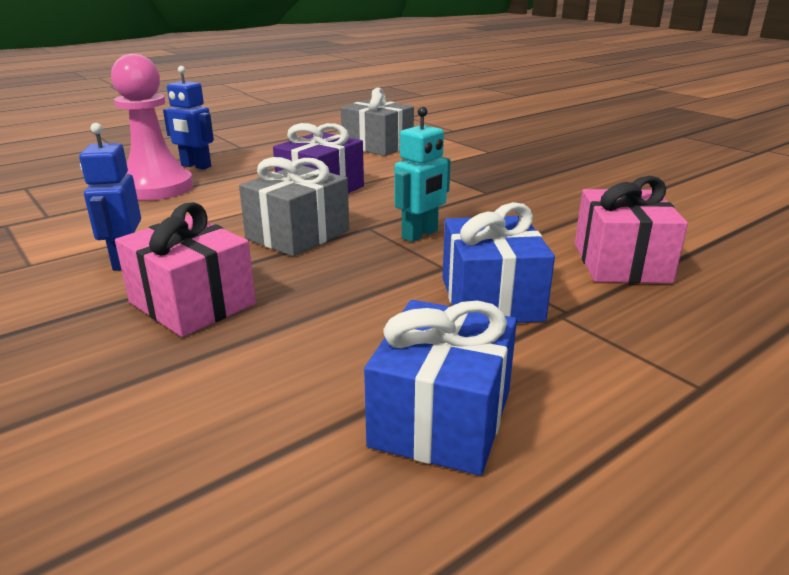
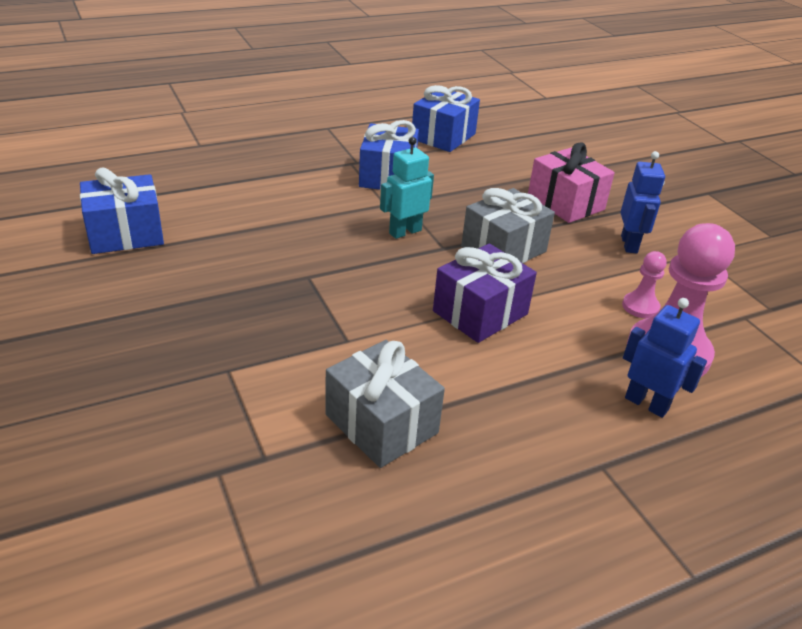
camera: 170 degrees left, 10 degrees up
pink gift [575,176,688,283] -> none
none -> blue gift [80,167,164,254]
none -> pink pawn [622,251,667,318]

